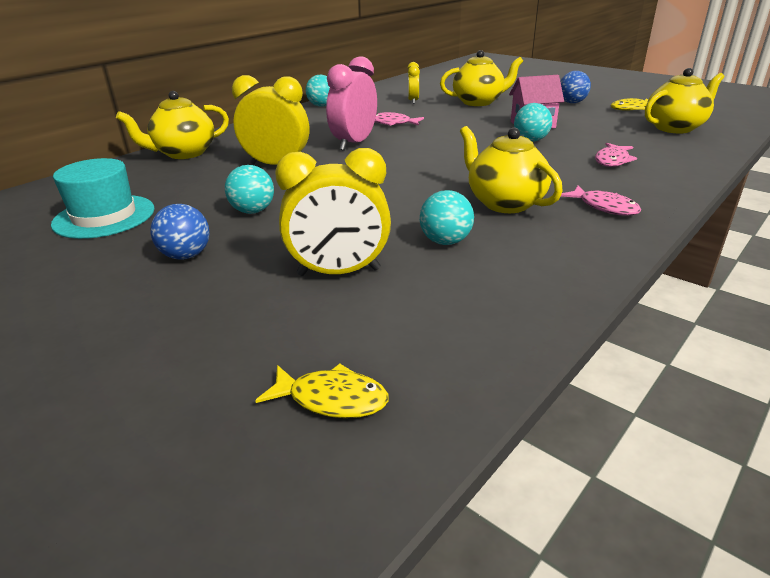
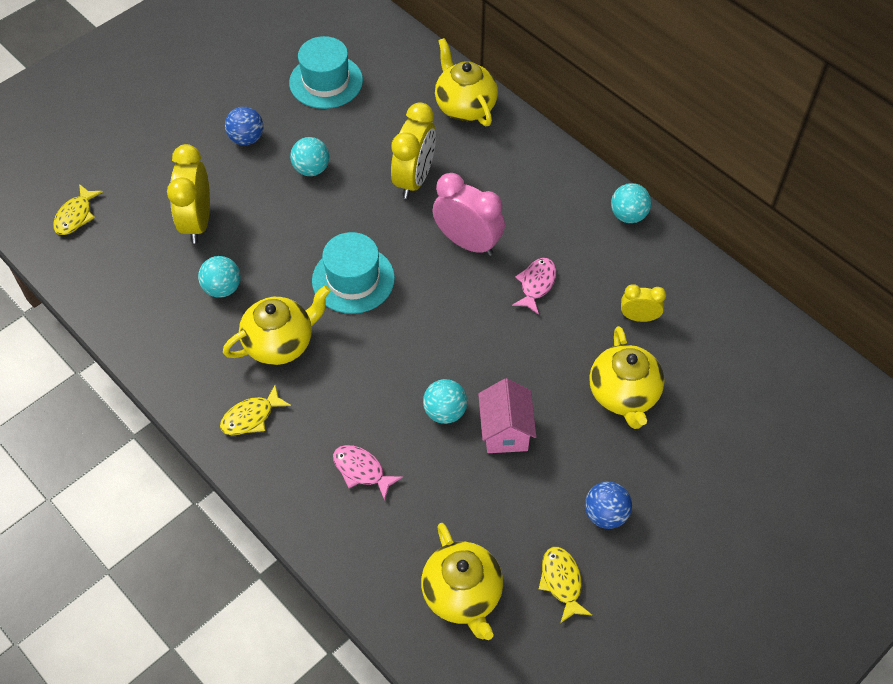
camera: 95 degrees right, 25 degrees up
pink fish [561,186,641,216] -> yellow fish [220,385,291,435]
none -> turquoise hat [312,232,395,314]

